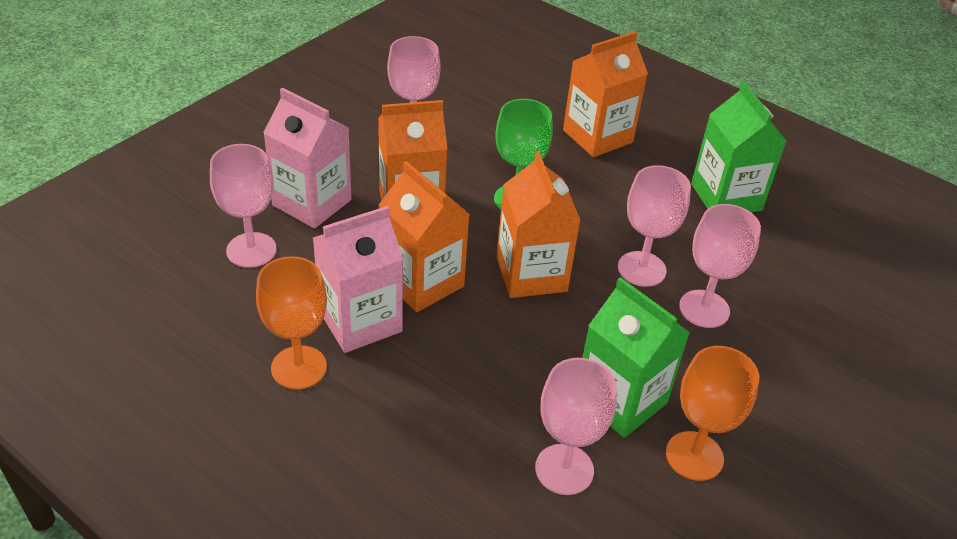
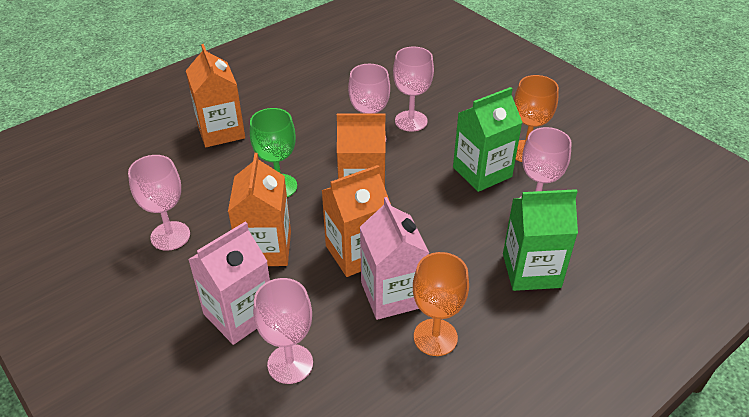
camera: 75 degrees left, 0 degrees up
green carton [691,82,787,212] -> green carton moved to [503,189,578,291]

